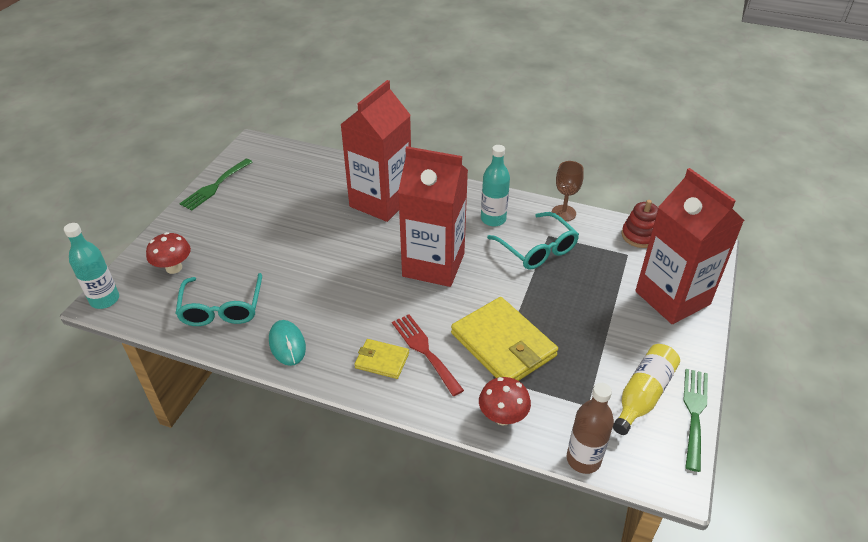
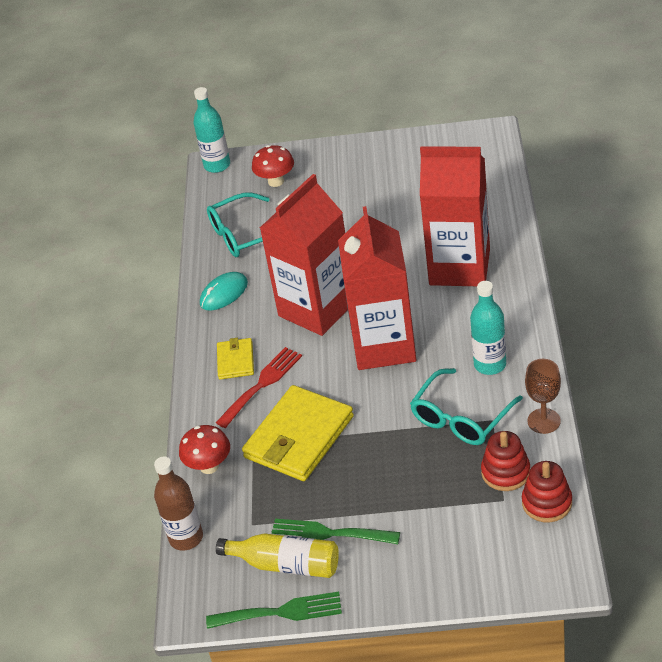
camera: 75 degrees right, 0 degrees up
green fork [179,159,252,211] -> green fork moved to [272,519,400,544]
red carton [635,168,744,324] -> red carton moved to [260,174,348,336]
none -> red stacking toy [481,431,530,491]

